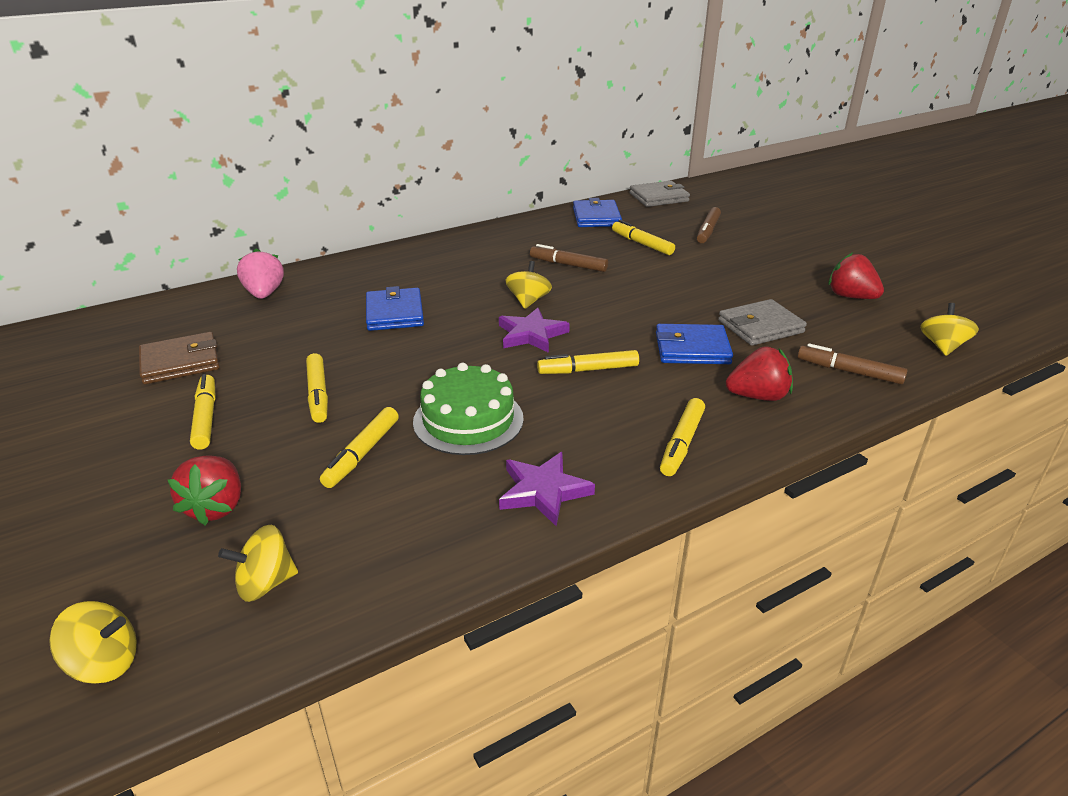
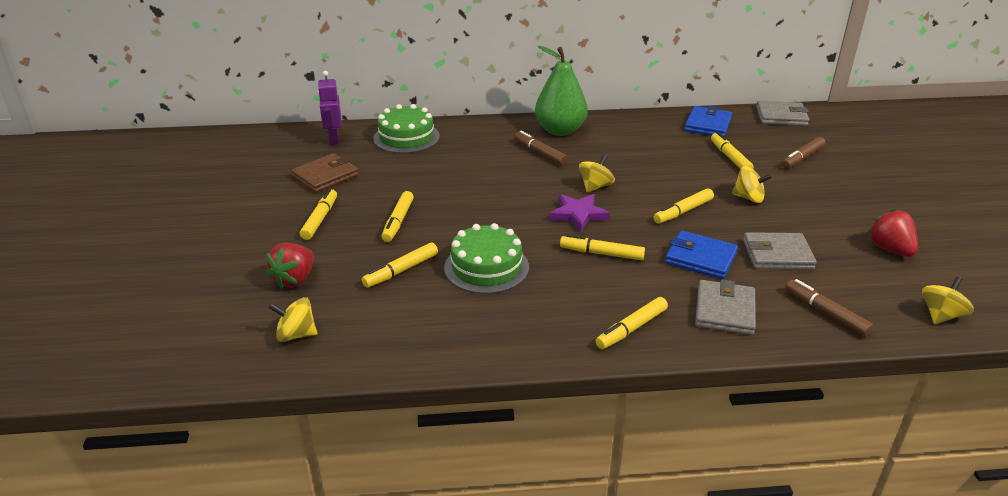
camera: 25 degrees right, 0 degrees up
yellow spinning top [49,601,137,684] -> yellow spinning top moved to [732,166,772,203]
brown wallet [139,332,220,384] -> brown wallet turned 45 degrees counterclockwise [291,153,359,193]
pink strawberry [237,249,284,299] -> green cake [373,104,440,153]
blue wallet [366,286,424,331] -> none
purple star [499,452,595,526] -> none
brown marker [530,244,608,272] -> brown marker moved to [514,131,568,165]
red strawberry [726,346,793,401] -> grey wallet [695,279,756,335]
none -> purple robot [318,71,342,145]
none -> green pear [535,46,588,136]
none -> yellow marker [653,188,714,224]

